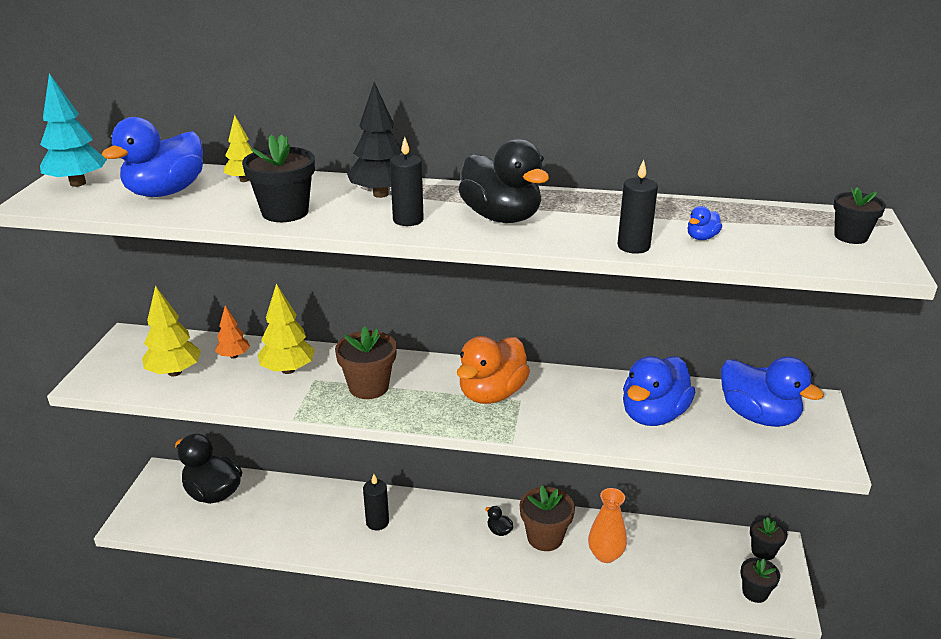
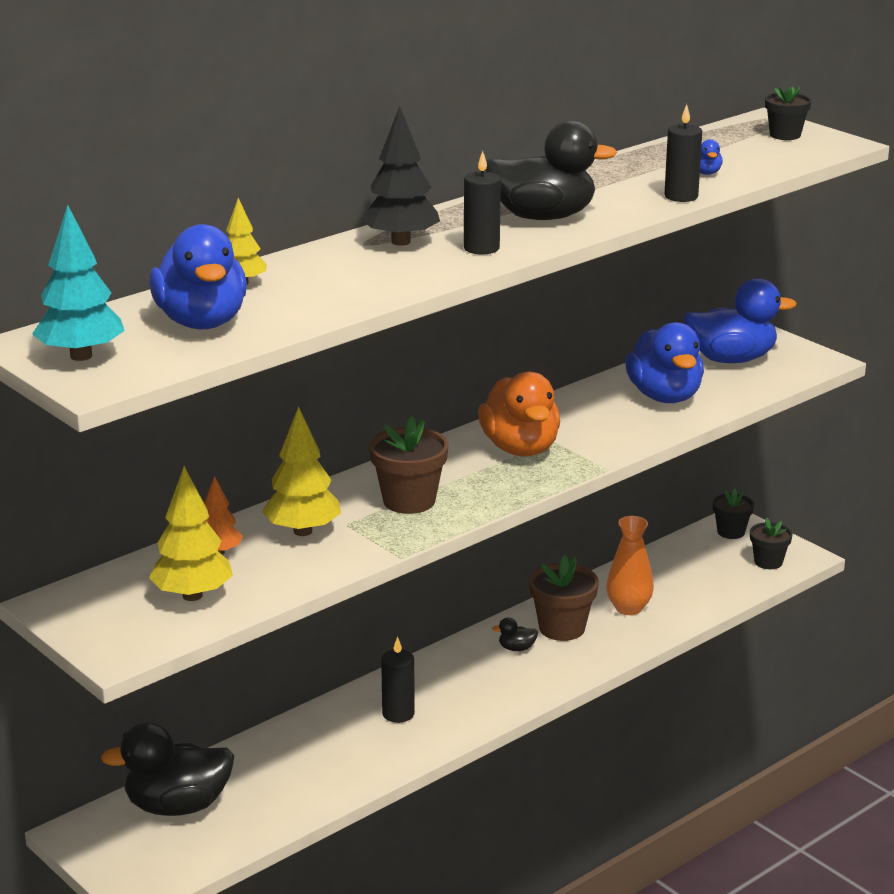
camera: 50 degrees left, 5 degrees down
black flower pot [242,134,315,222] -> none

